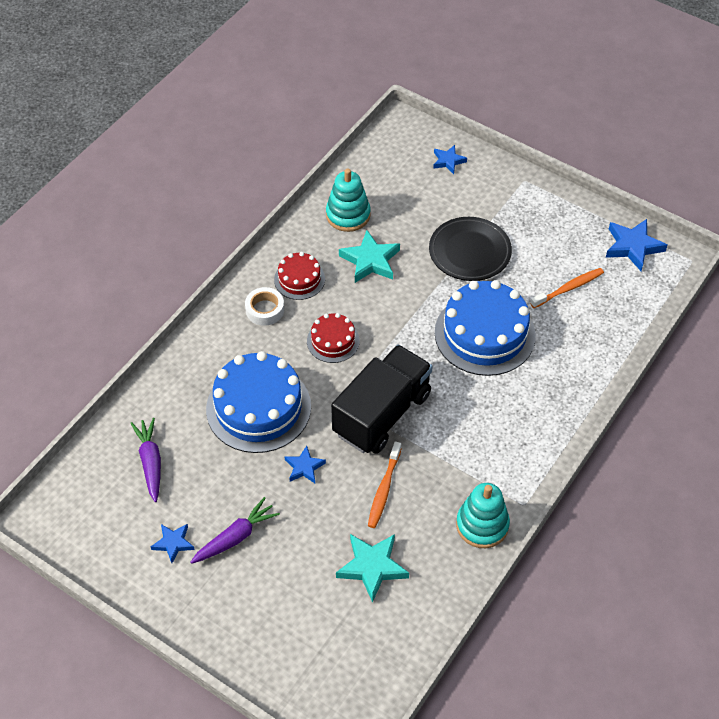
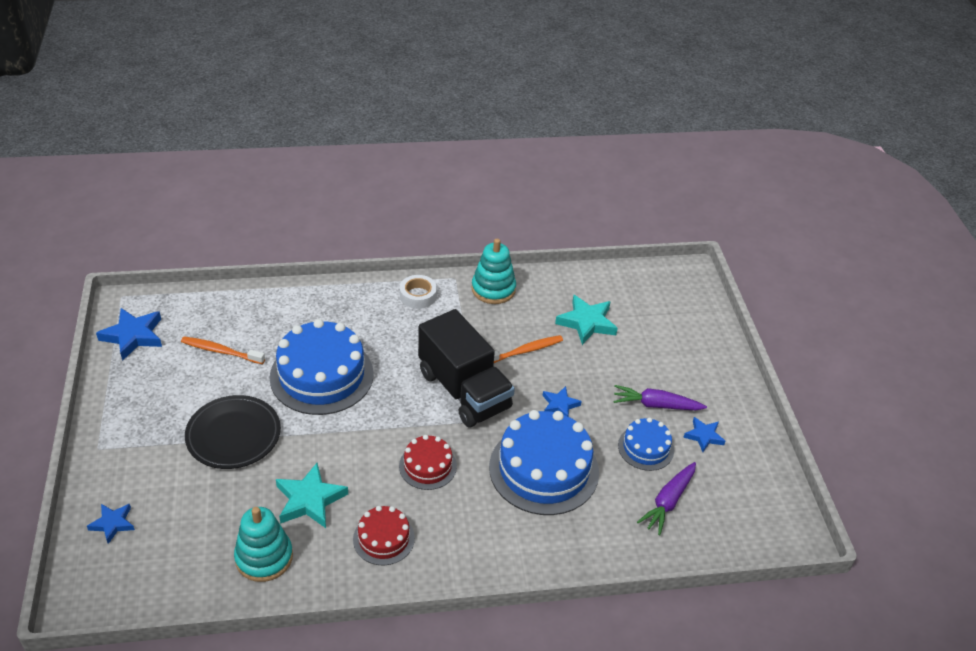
camera: 135 degrees left, 10 degrees down
white tape [245,287,284,326] -> white tape moved to [400,275,437,309]
black truck [331,345,433,454] -> black truck turned 120 degrees counterclockwise [418,309,515,428]
none -> blue cake [618,417,674,471]

